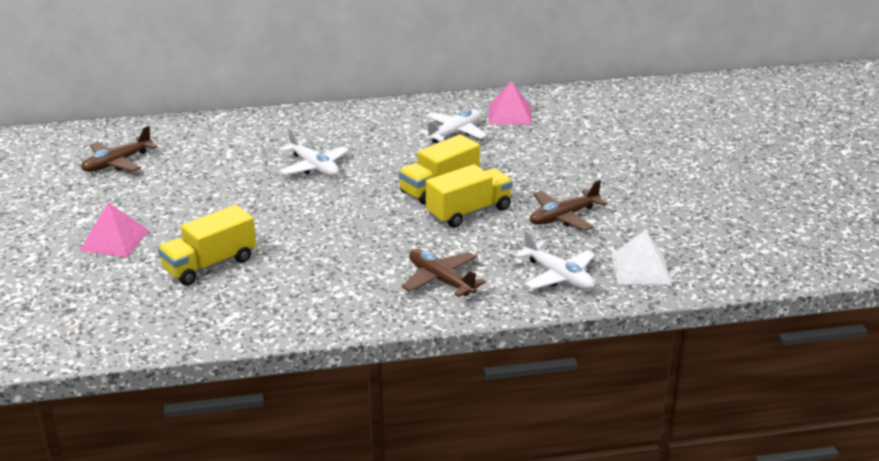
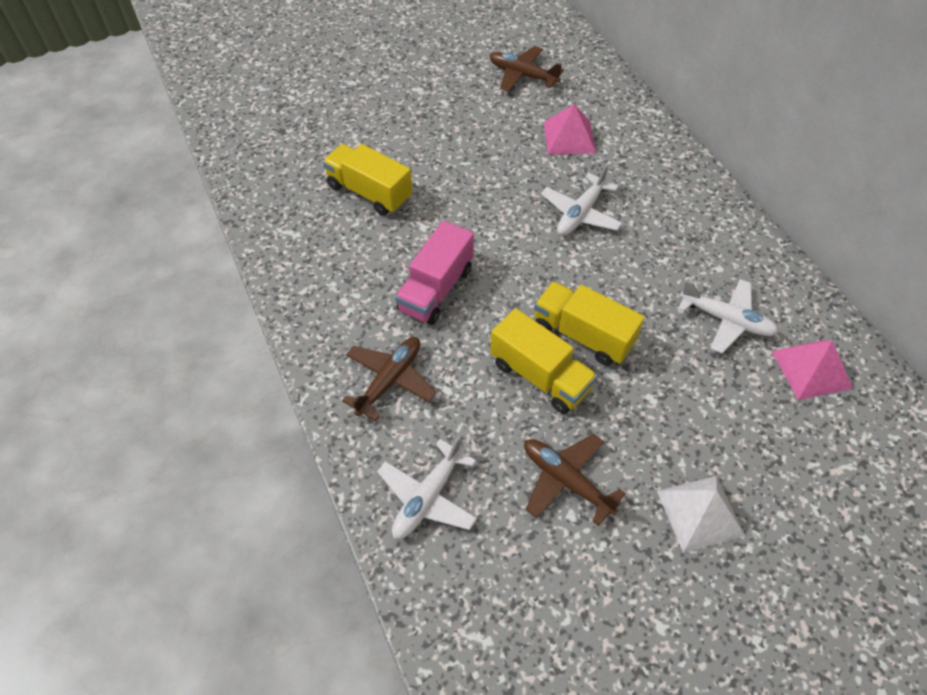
camera: 75 degrees right, 25 degrees up
pink pyramid [80,202,149,257] -> pink pyramid moved to [543,104,596,155]
white pyramid [611,230,672,284] -> white pyramid moved to [657,476,745,553]
none -> pink truck [395,221,474,325]

